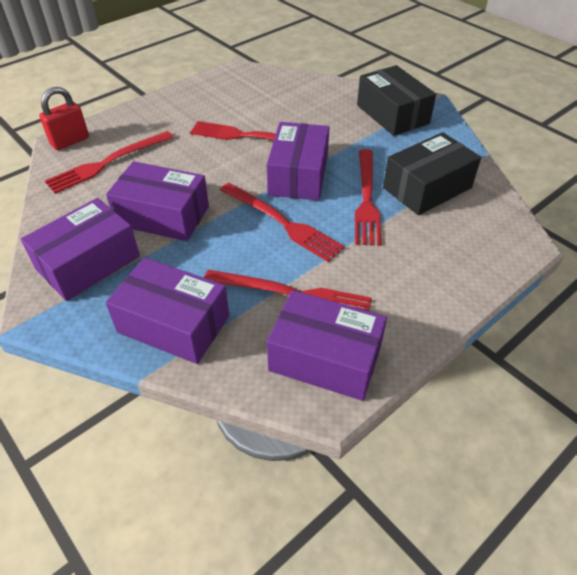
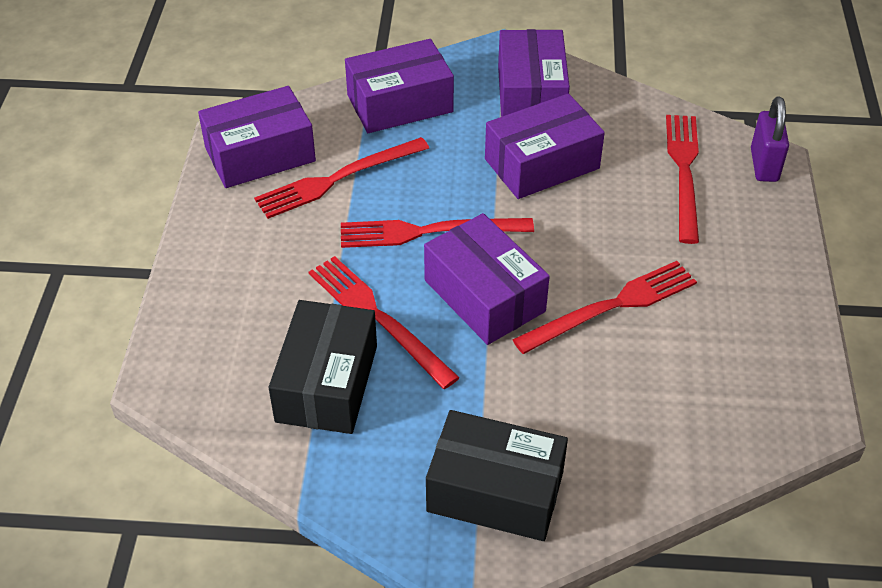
camera: 135 degrees right, 0 degrees up
red padlock [39,87,89,150] -> purple padlock [751,97,789,182]

